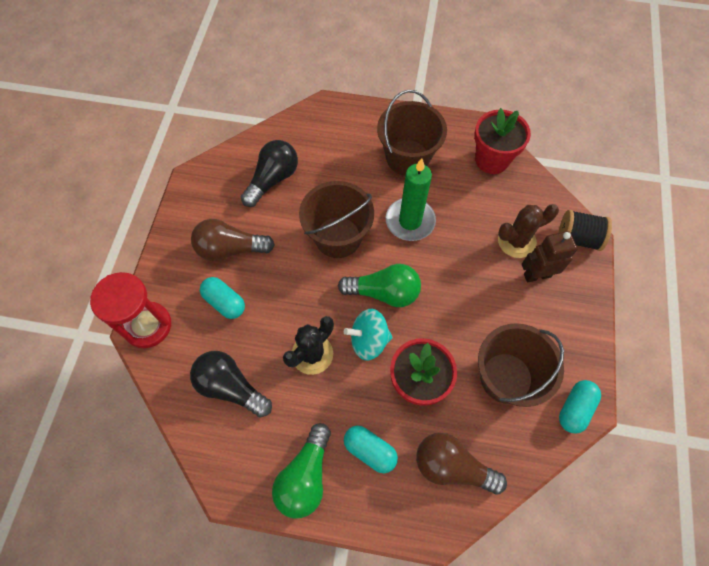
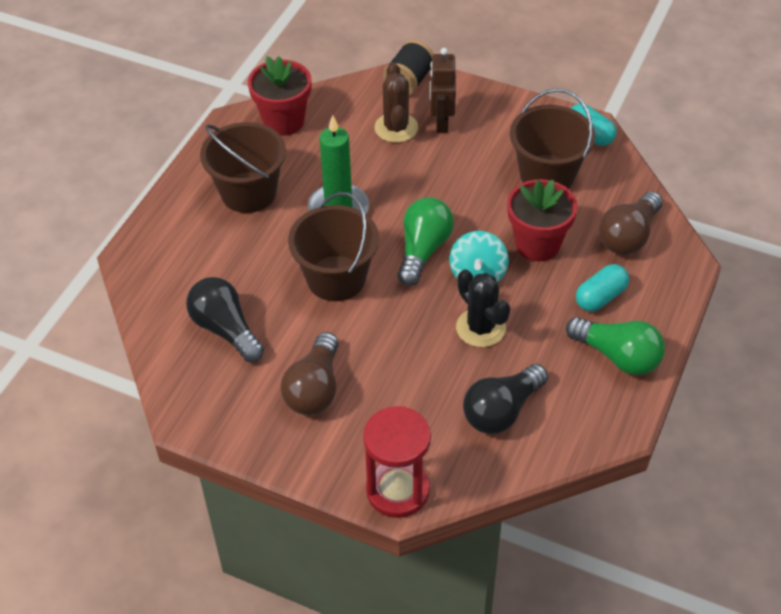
camera: 75 degrees left, 15 degrees down
turquoise capsule [200,277,245,319] -> none

